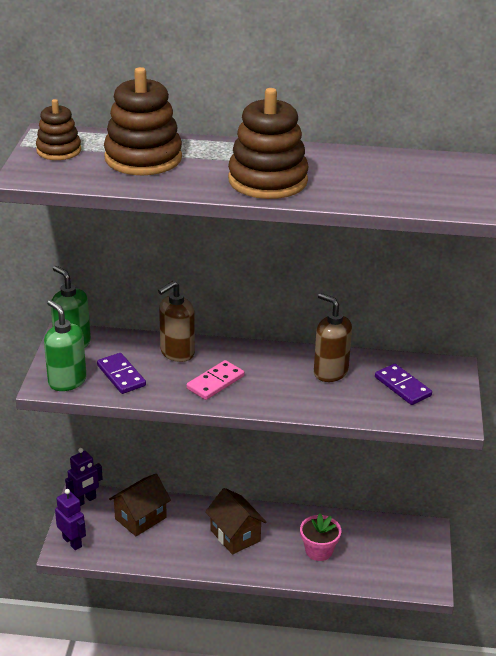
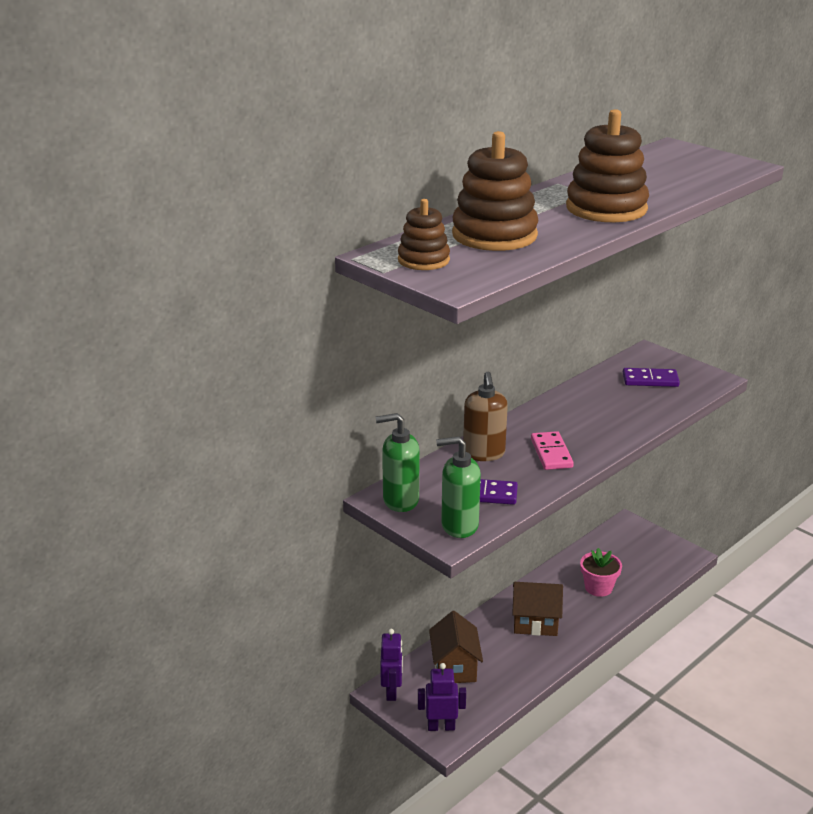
camera: 50 degrees left, 5 degrees down
brown soap dispenser [314,293,352,382] -> none

